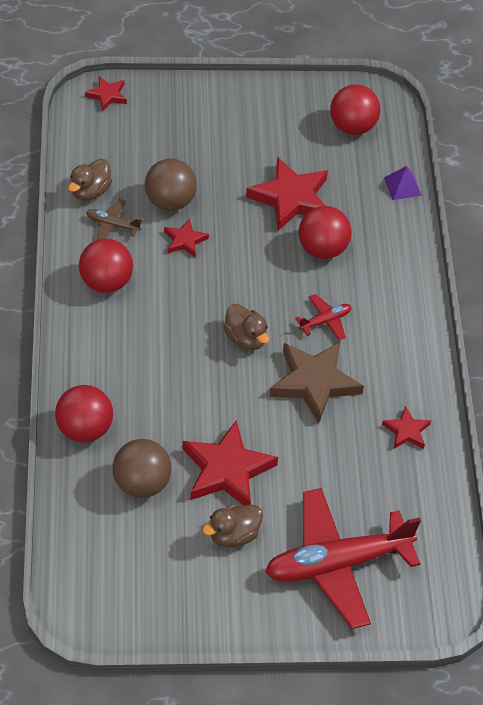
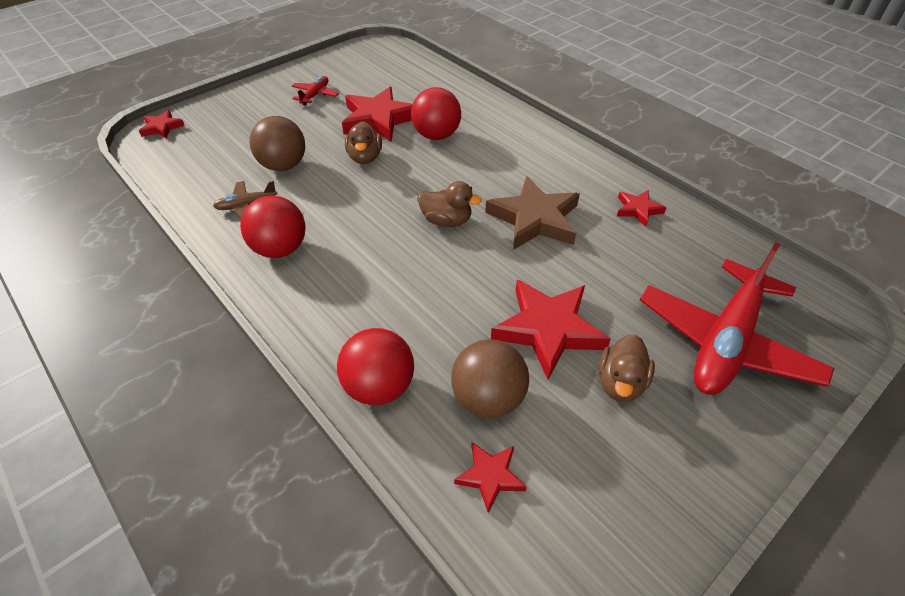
camera: 35 degrees left, 5 degrees down
brown duck [68,159,112,201] -> brown duck moved to [345,121,382,164]
red star [164,218,209,258] -> red star moved to [454,442,527,513]
red plane [295,294,352,341] -> red plane moved to [292,76,339,105]
red ball [330,84,380,135] -> none
purple pyramid [384,166,422,200] -> none

